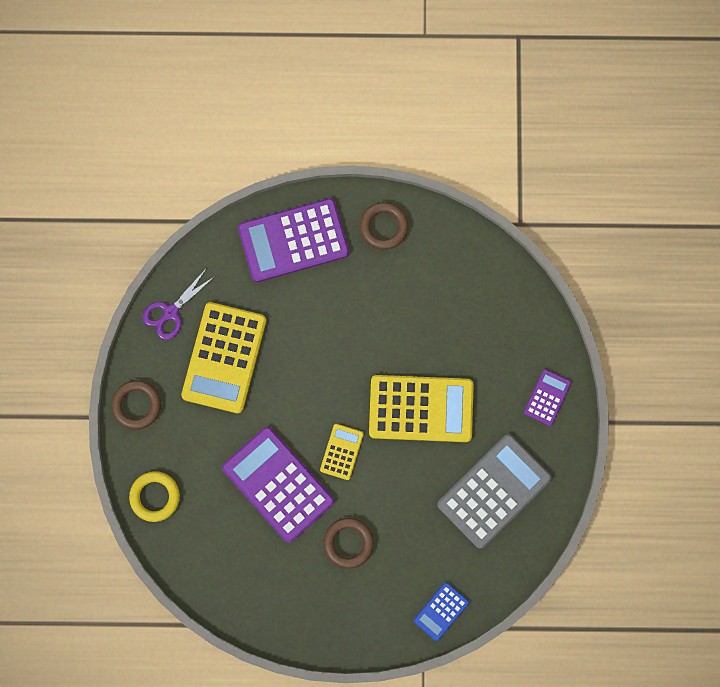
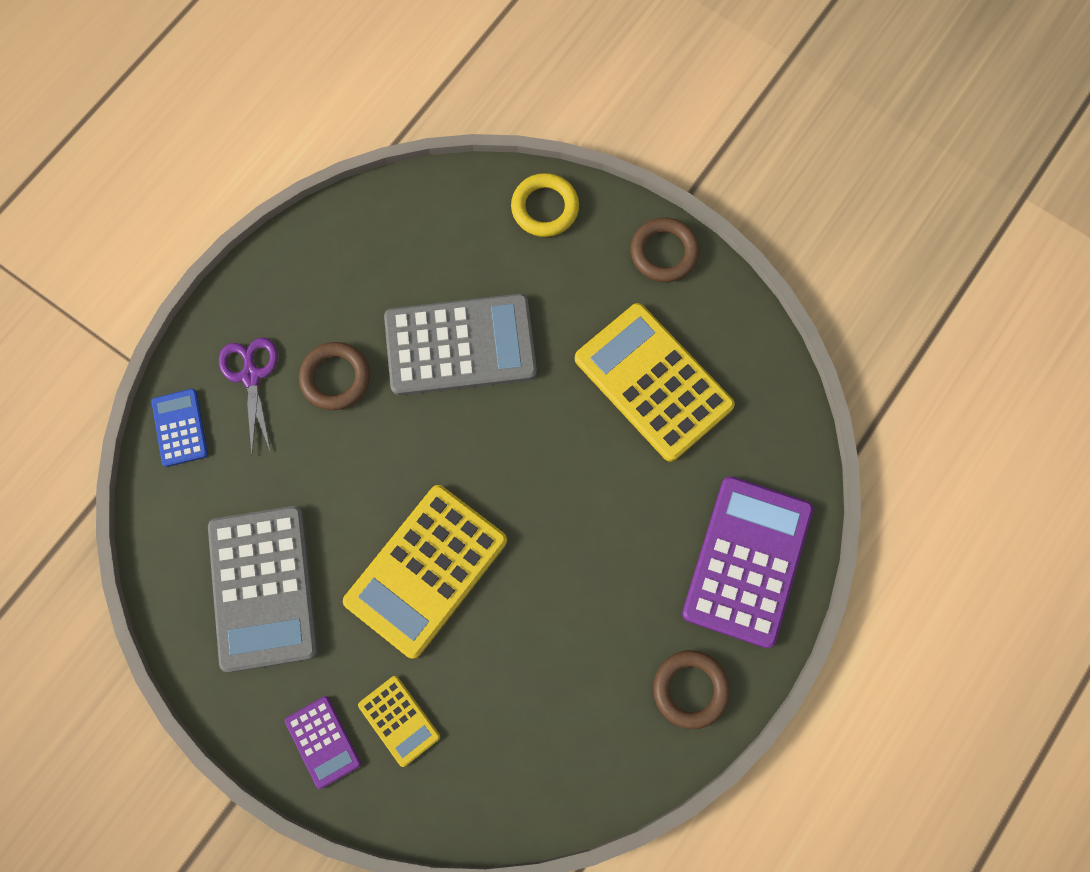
camera: 125 degrees right, 5 degrees down
purple scissors [143,269,215,340] -> purple scissors moved to [219,337,278,455]
purple calculator [222,427,334,543] -> grey calculator [384,294,537,396]
yellow calculator [320,424,364,480] -> yellow calculator moved to [358,676,440,767]

